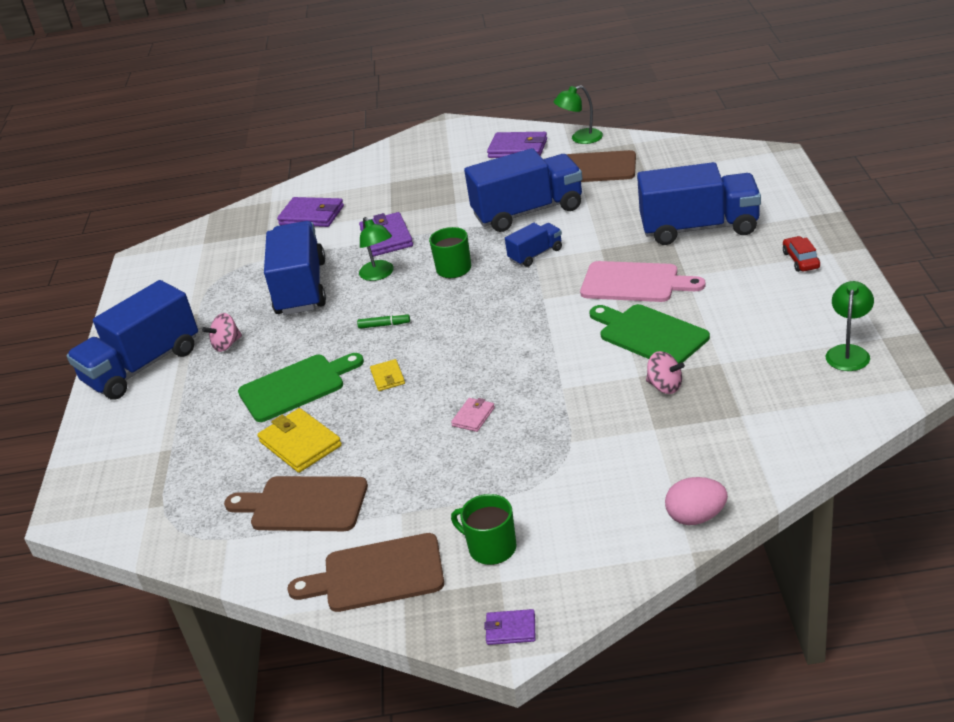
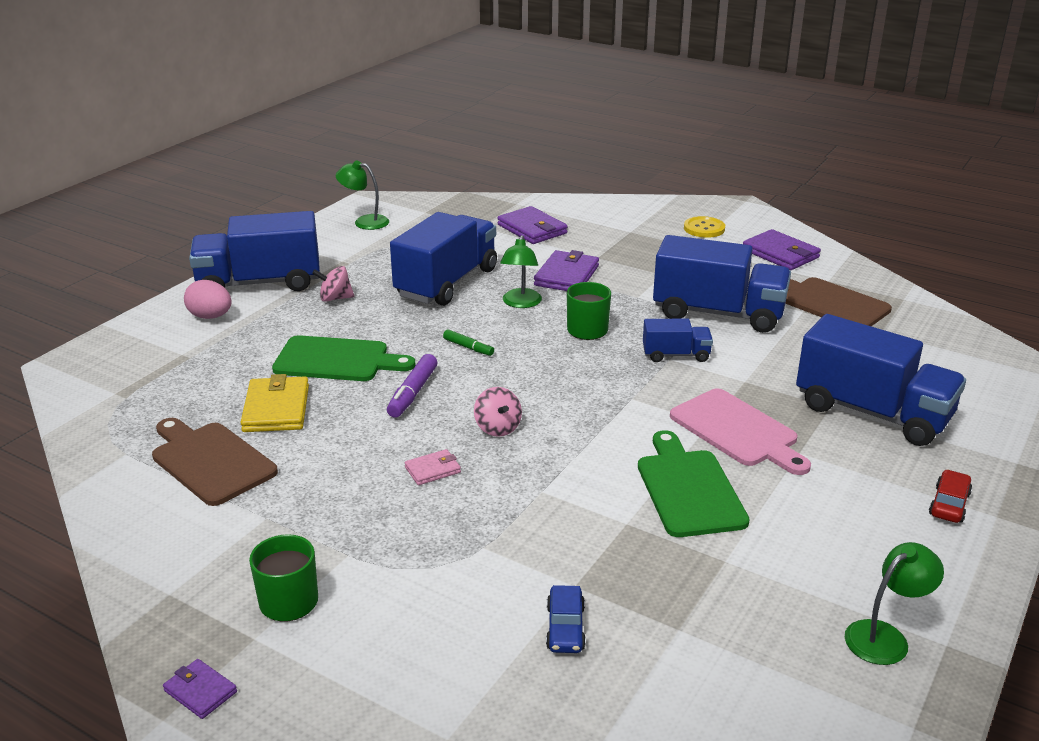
camera: 30 degrees right, 5 degrees down
brown cutting board [287,533,444,612] -> none
yellow wallet [370,359,405,391] -> purple marker [387,354,438,418]
green lamp [554,85,603,144] -> green lamp moved to [336,161,389,230]
pink spinning top [646,351,685,394] -> pink spinning top moved to [474,387,522,437]
pink egg [665,477,728,525] -> pink egg moved to [184,280,232,319]
none -> blue car [546,585,586,653]
none -> yellow button [684,216,725,238]

